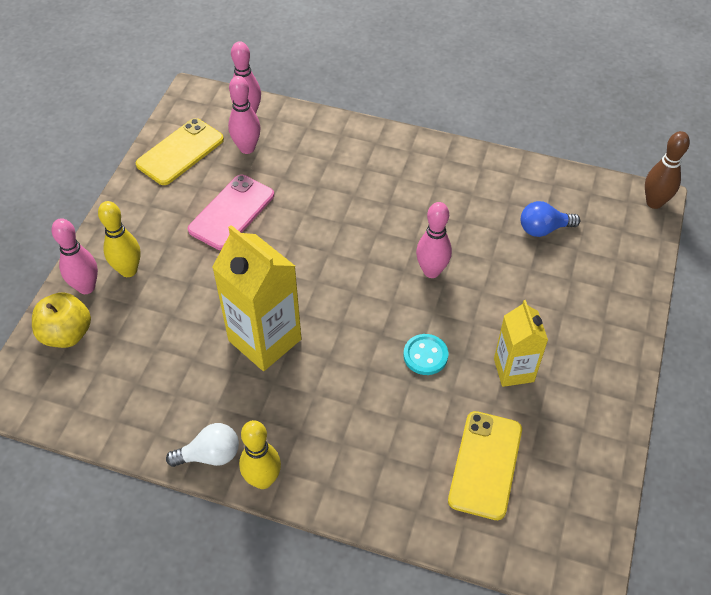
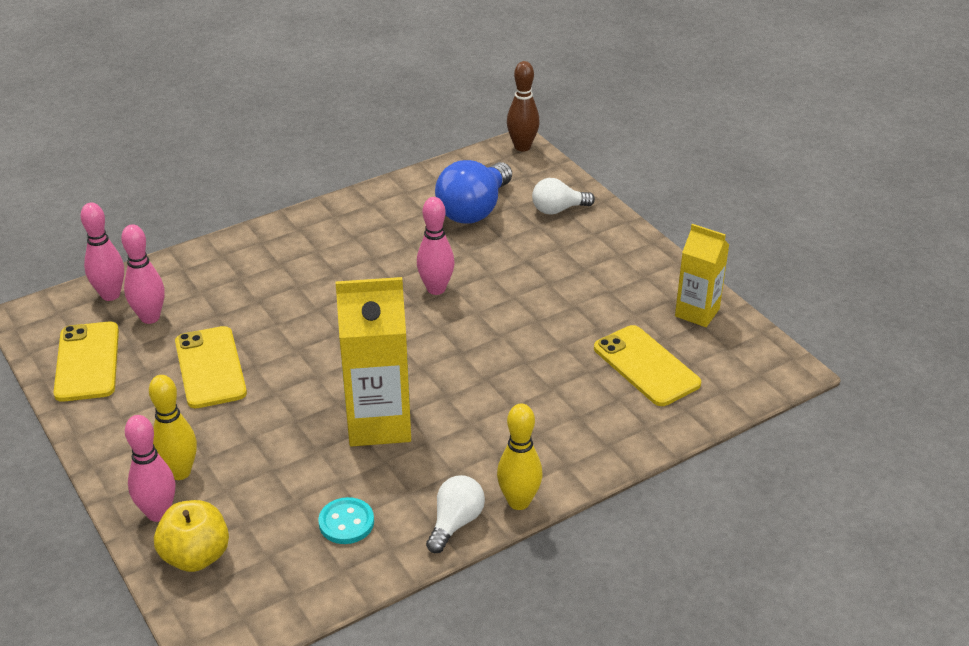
camera: 50 degrees left, 15 degrees down
pink phone [188,175,274,250] -> yellow phone [175,326,247,408]
turquoise button [403,334,448,375] -> turquoise button moved to [318,497,374,544]
yellow carton [494,300,548,387] -> yellow carton moved to [675,224,729,327]
blue light bulb [521,201,580,237] -> blue light bulb [435,160,512,224], size x1.70
none -> white light bulb [532,178,595,215]

